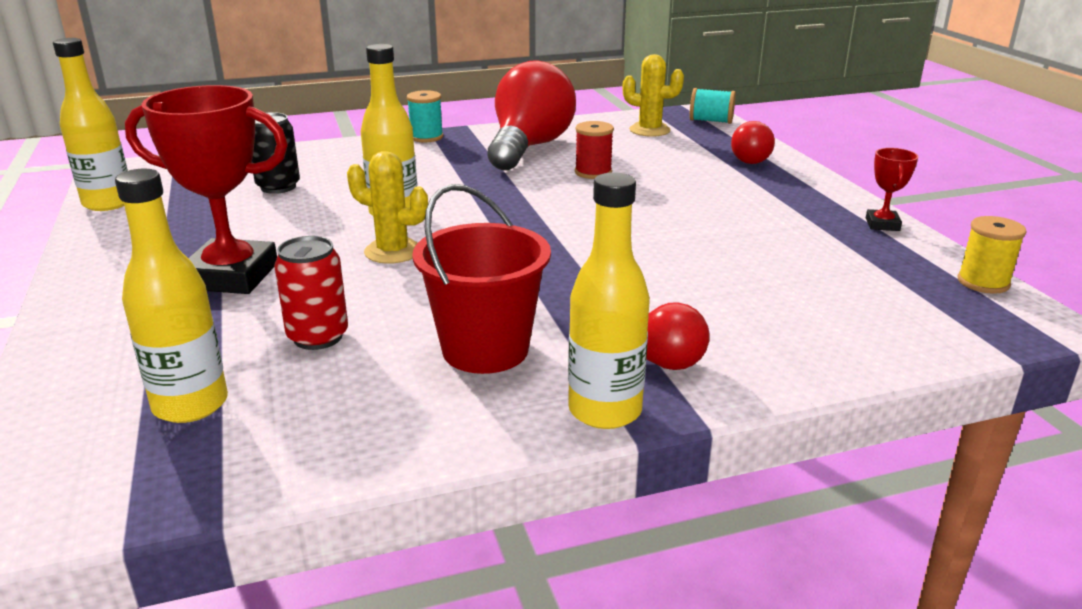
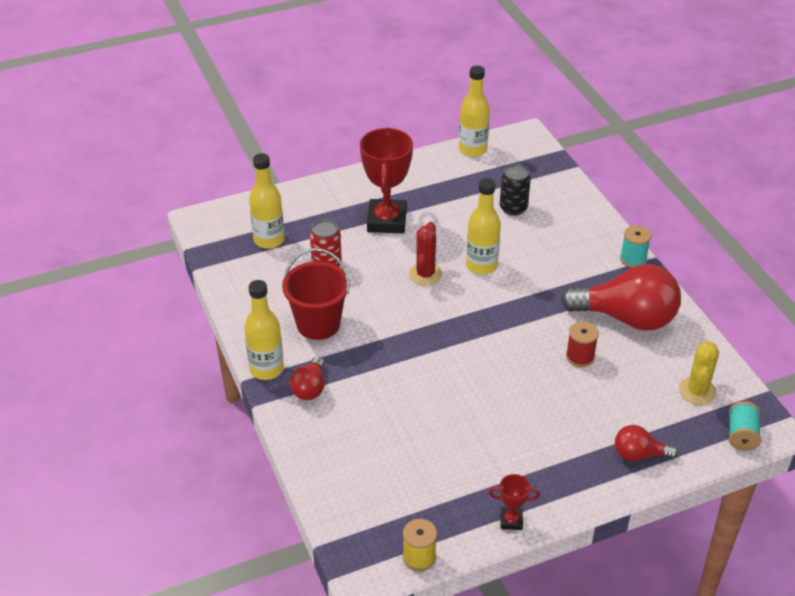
camera: 85 degrees right, 15 degrees up
yellow cactus [347,151,428,264] -> red cactus [409,222,442,286]

